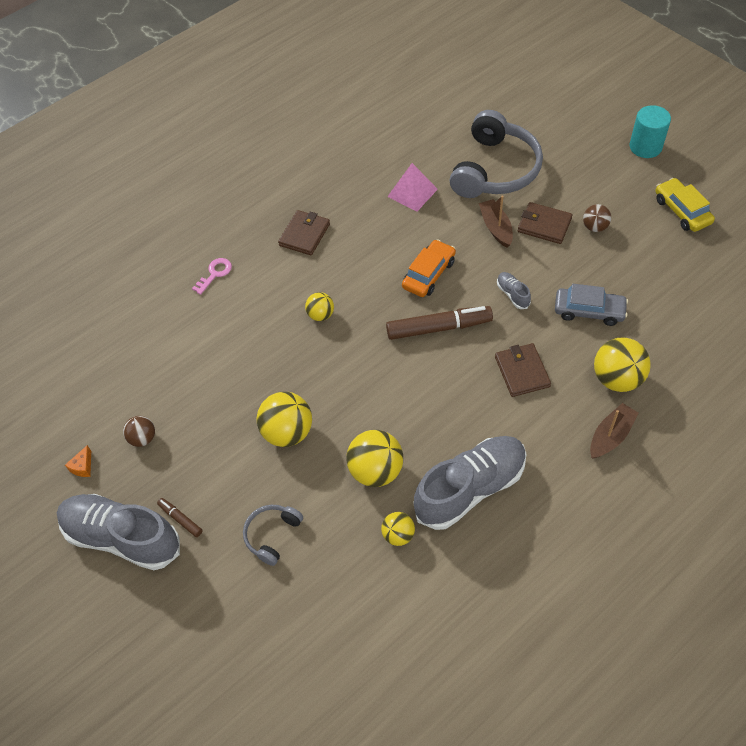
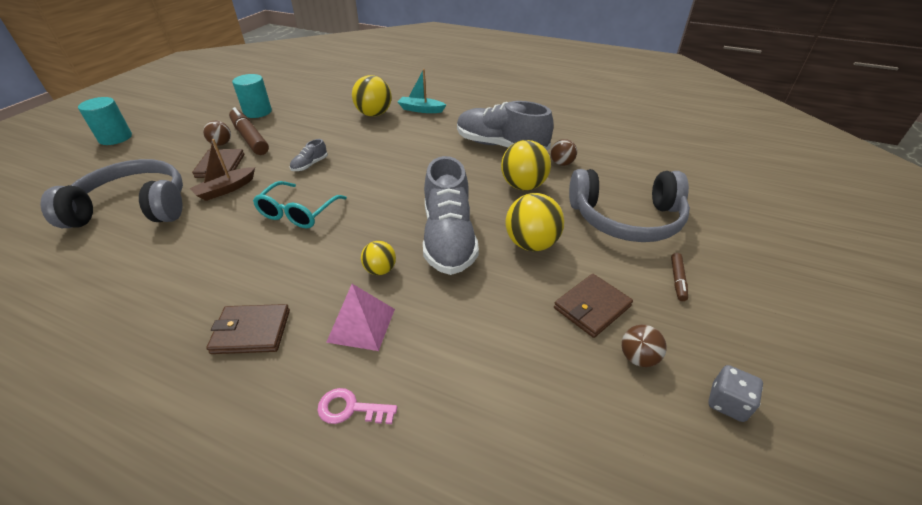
camera: 120 degrees left, 15 degrees down
grey shoe [57,494,180,570] -> grey shoe moved to [423,156,479,275]
orange cheese [65,445,91,477] -> grey dice [708,365,763,422]
grey headphones [243,505,303,566] -> grey headphones [569,169,690,242], size x2.07
yellow ball [381,512,415,546] -> brown ball [551,139,577,166]
brown marker [386,306,493,340] -> brown marker moved to [229,107,269,155]
pink pyramid [387,163,438,212] -> pink pyramid moved to [326,284,395,351]
orange car [402,240,456,297] -> turquoise glasses [253,181,347,228]
brown wallet [495,343,551,397] -> brown wallet moved to [554,274,633,338]
grey car [555,284,628,326] -> none
brown boat [590,403,639,459] -> turquoise boat [398,69,446,113]
yellow car [655,178,715,232] -> none
none -> turquoise cylinder [232,74,272,118]

